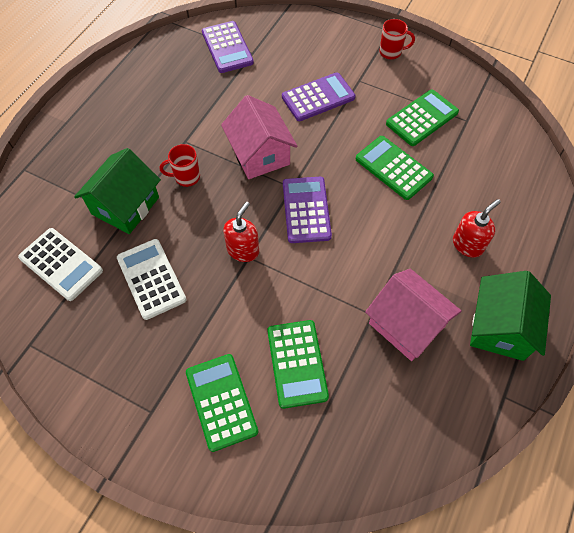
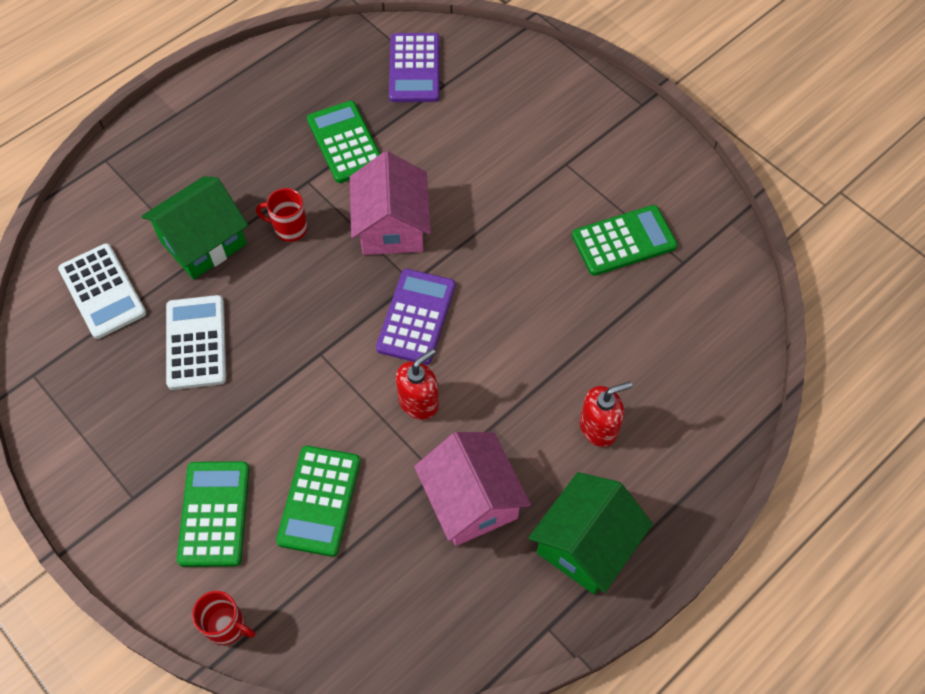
camera: 20 degrees right, 0 degrees up
red soap dispenser [223,202,259,262] -> red soap dispenser moved to [396,349,439,420]
purple calculator [282,72,356,121] -> none
green calculator [356,136,434,200] -> green calculator moved to [307,101,380,183]
red mug [379,19,415,59] -> red mug moved to [192,591,255,645]

